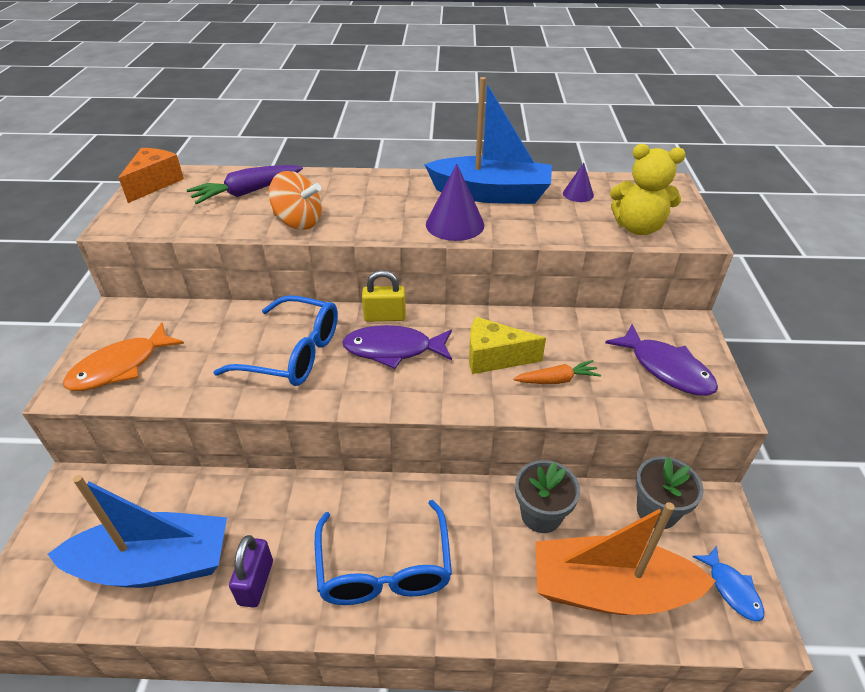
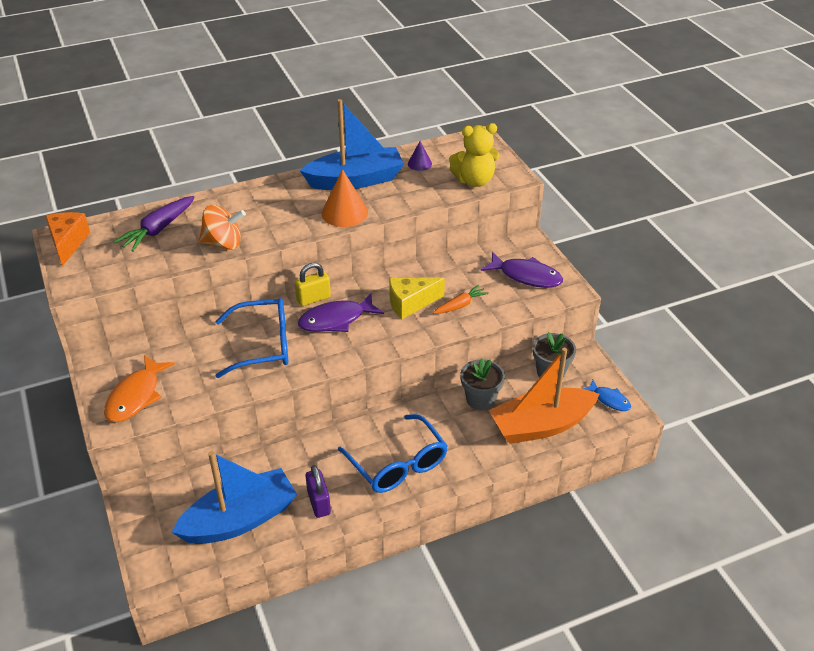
camera: 25 degrees left, 0 degrees up
purple cone [426,164,484,241] -> orange cone [322,169,368,227]

